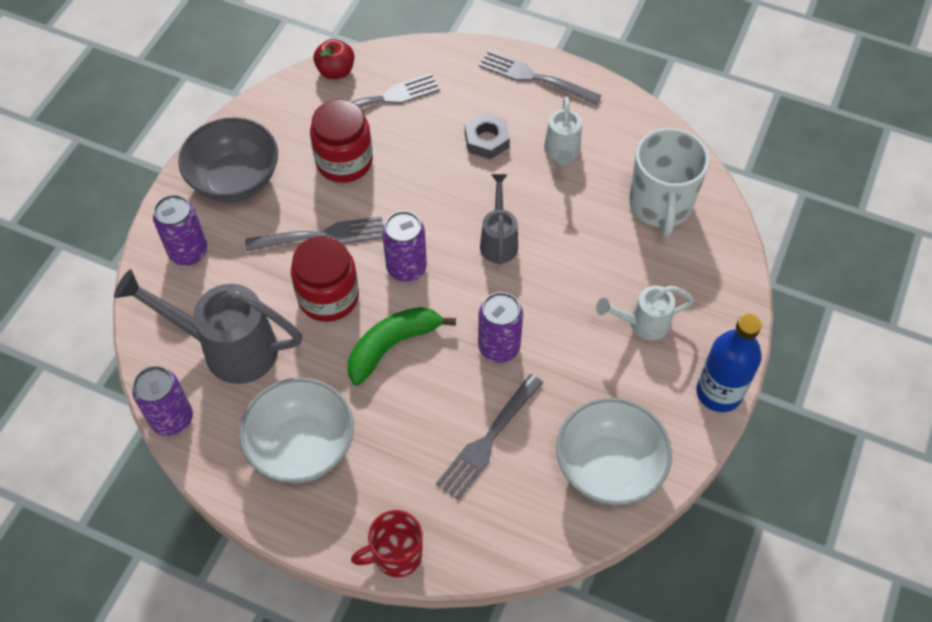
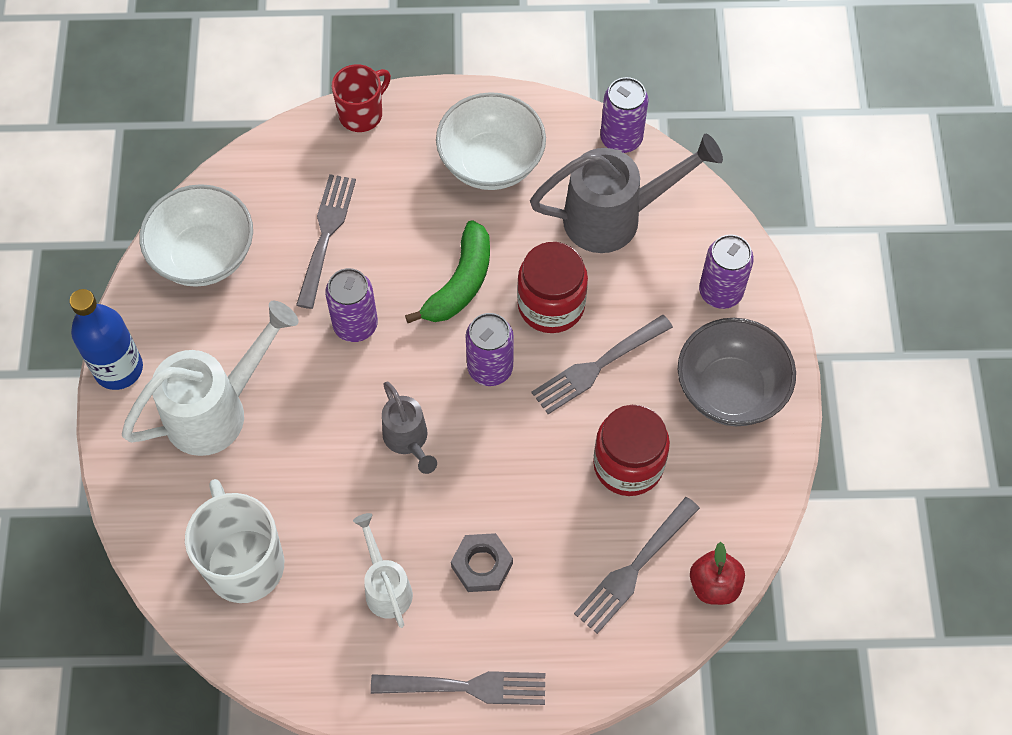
camera: 155 degrees right, 5 degrees up
white watering can [596,286,694,340] -> white watering can [122,301,299,456], size x1.79

